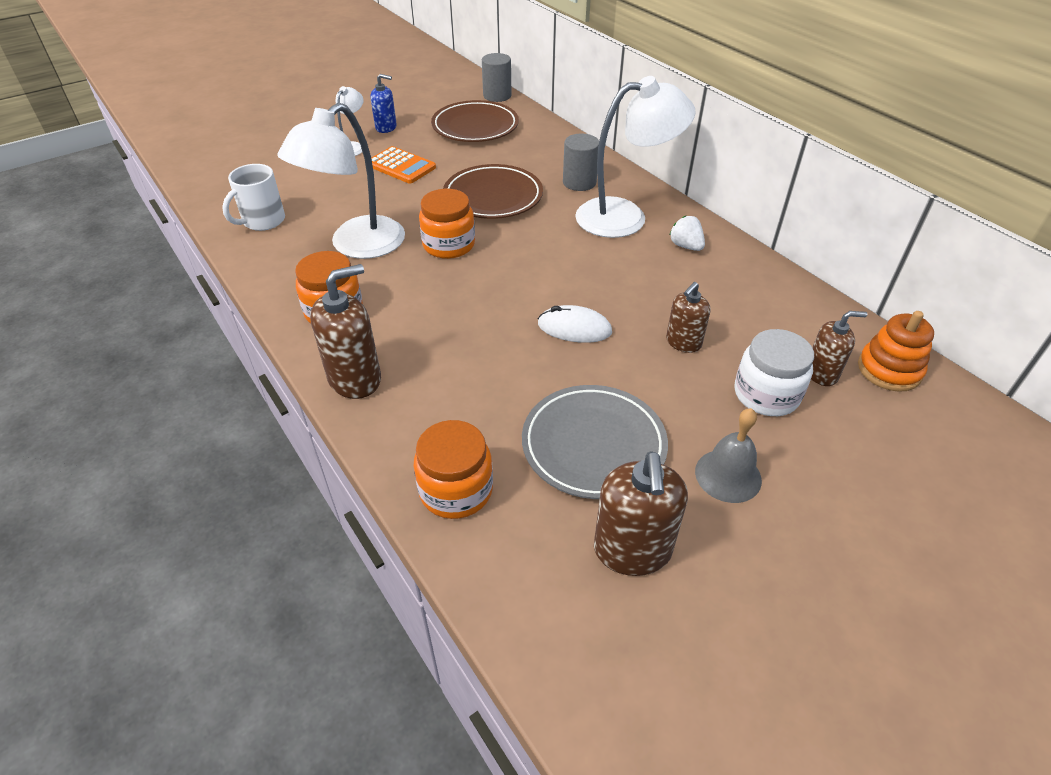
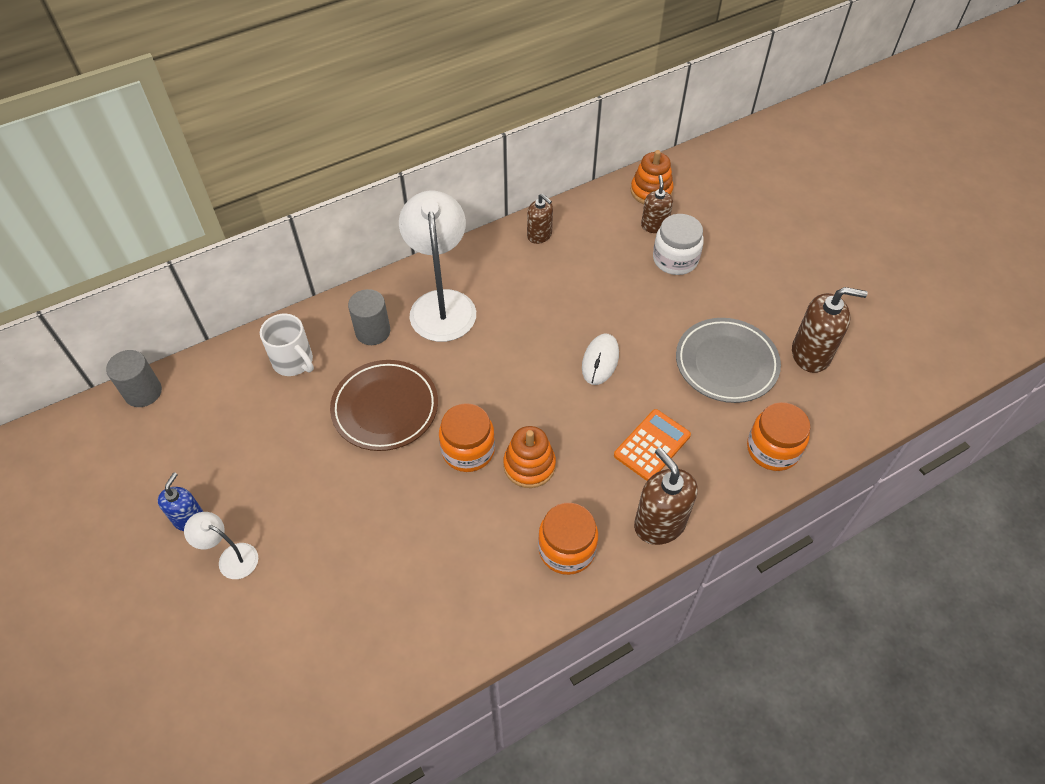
camera: 85 degrees left, 10 degrees up
white mug [222,164,285,231] -> white mug moved to [260,314,314,376]
white lamp [277,103,405,259] -> none
orange calculator [371,146,436,184] -> orange calculator moved to [614,409,691,481]
brown plate [431,100,519,142] -> none
brown soap dispenser [666,282,711,353] -> brown soap dispenser moved to [527,194,553,244]
white strawberry [669,216,705,251] -> none
grey bell [695,408,762,503] -> none
none -> orange stacking toy [503,426,556,488]

